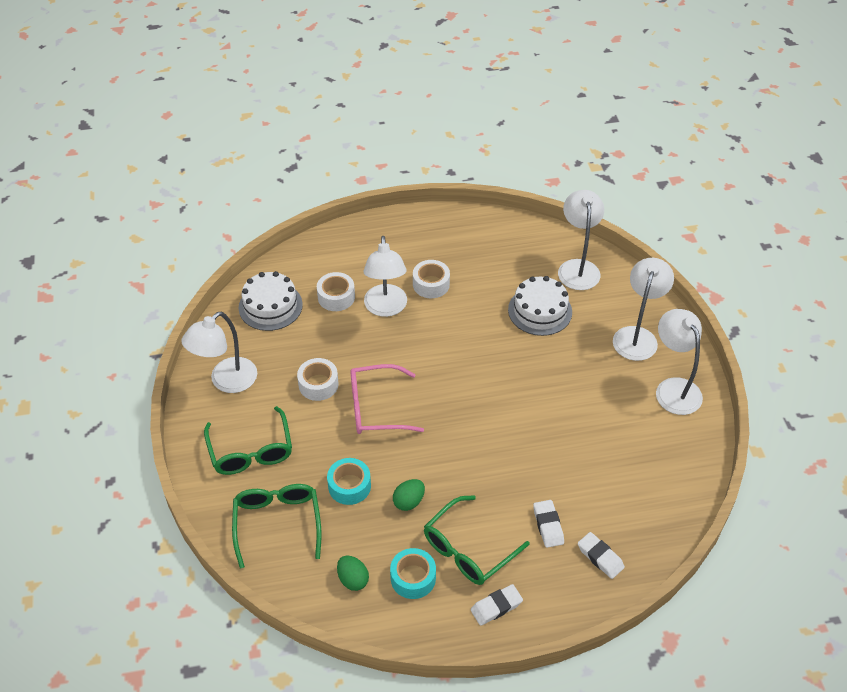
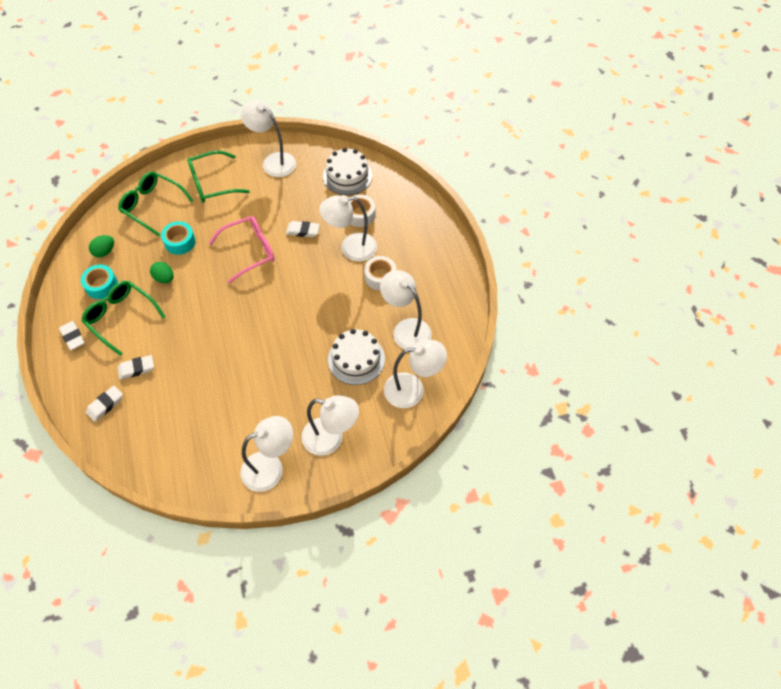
camera: 85 degrees right, 10 degrees up
green glasses [232,484,322,568] -> green glasses turned 135 degrees counterclockwise [118,172,194,236]
white tape [297,358,338,401] -> none
pink glasses [350,364,424,434] -> pink glasses turned 75 degrees clockwise [209,216,275,283]
none -> white eraser [286,221,320,237]
none -> white lamp [380,270,432,349]

